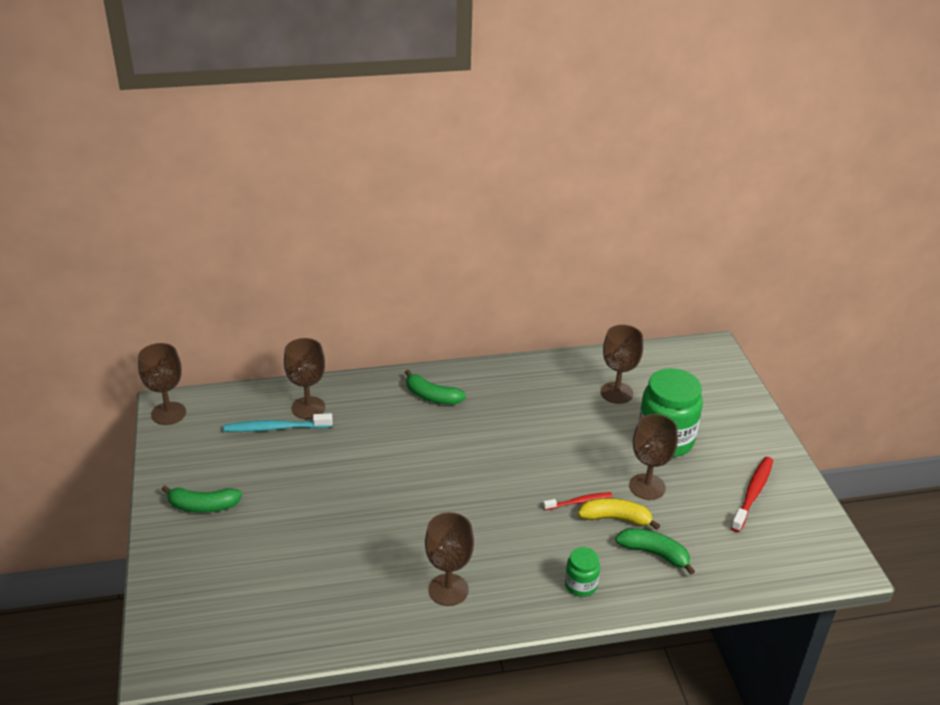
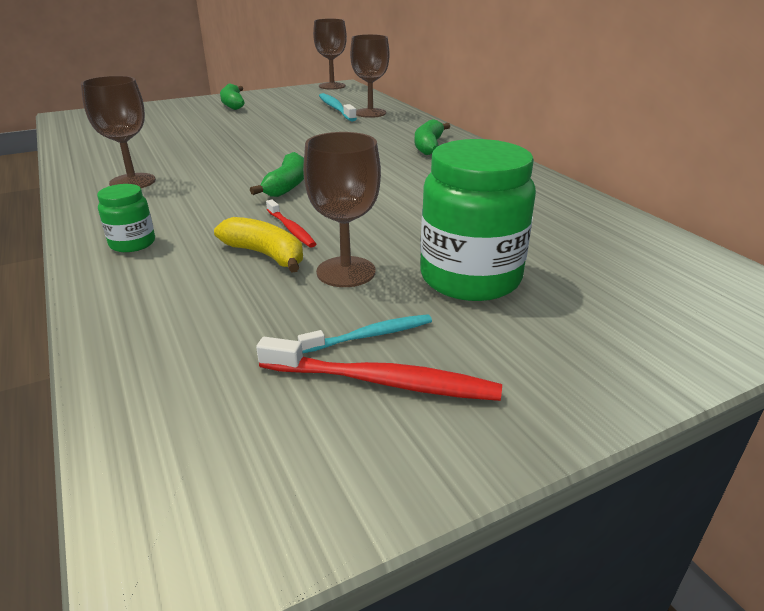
camera: 75 degrees right, 5 degrees down
yellow banana [578,498,660,530] -> yellow banana turned 45 degrees counterclockwise [214,217,303,272]
brown goblet [601,325,643,404] -> none
green banana [615,528,695,575] -> green banana moved to [250,152,304,197]
none -> turquoise toothbrush [298,314,432,353]

